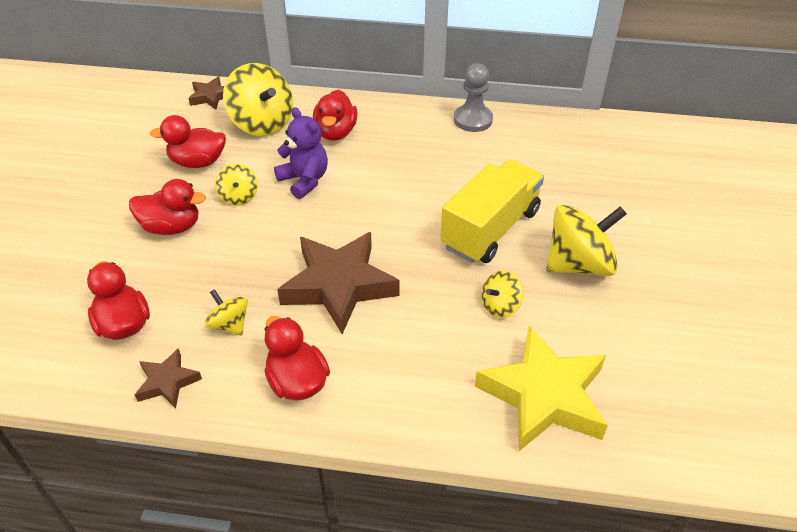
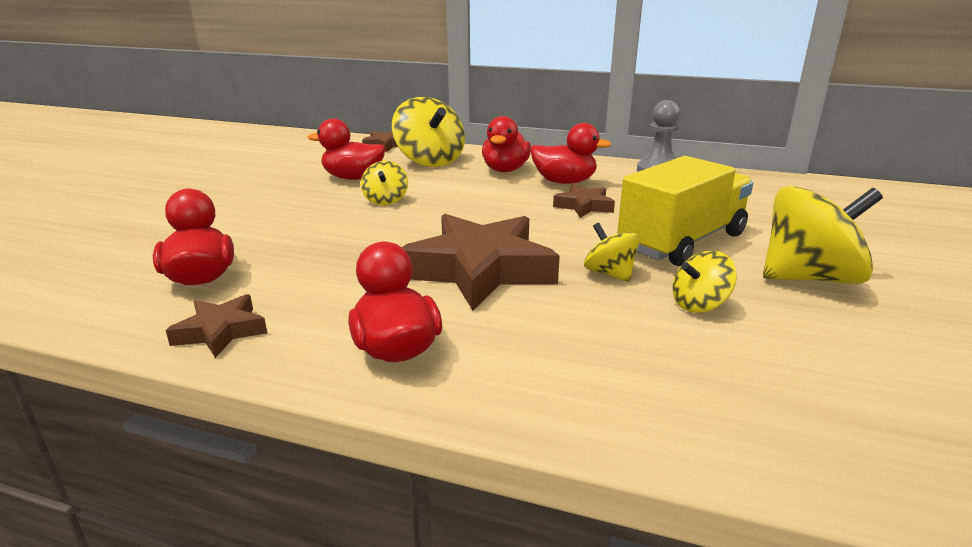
camera: 10 degrees right, 20 degrees down
red duck [129,179,206,235] -> red duck moved to [530,123,612,184]
yellow spinning top [205,289,248,335] -> yellow spinning top moved to [584,223,640,282]
purple teddy bear [274,107,328,199] -> none
yellow star [475,326,608,451] -> none
none -> brown star [553,185,615,218]

